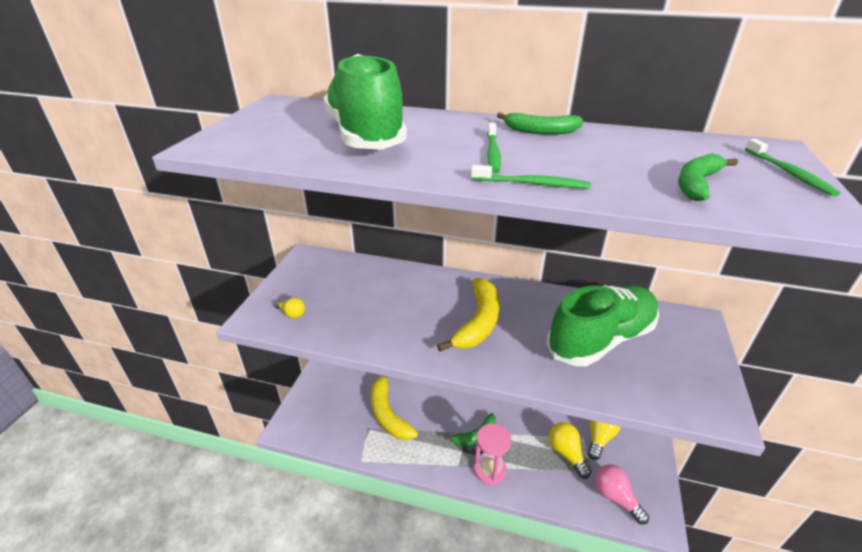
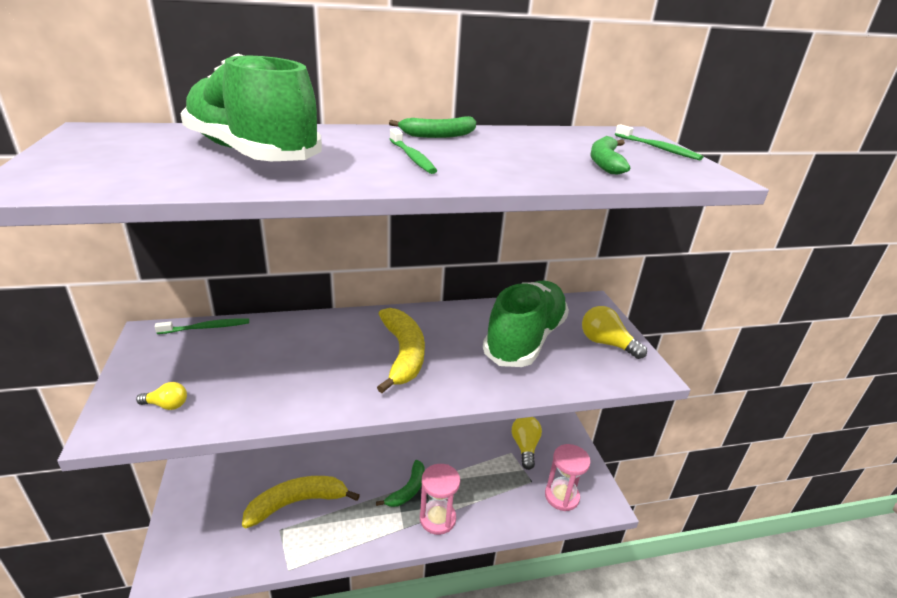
camera: 30 degrees left, 5 degrees down
yellow banana [371,376,418,440] -> yellow banana turned 120 degrees clockwise [242,476,360,528]
green toothbrush [471,165,591,189] -> green toothbrush moved to [155,318,249,334]
yellow light bulb [549,422,591,479] -> yellow light bulb moved to [582,306,647,359]
pink light bulb [595,464,649,525] -> pink hourglass [545,444,591,511]

